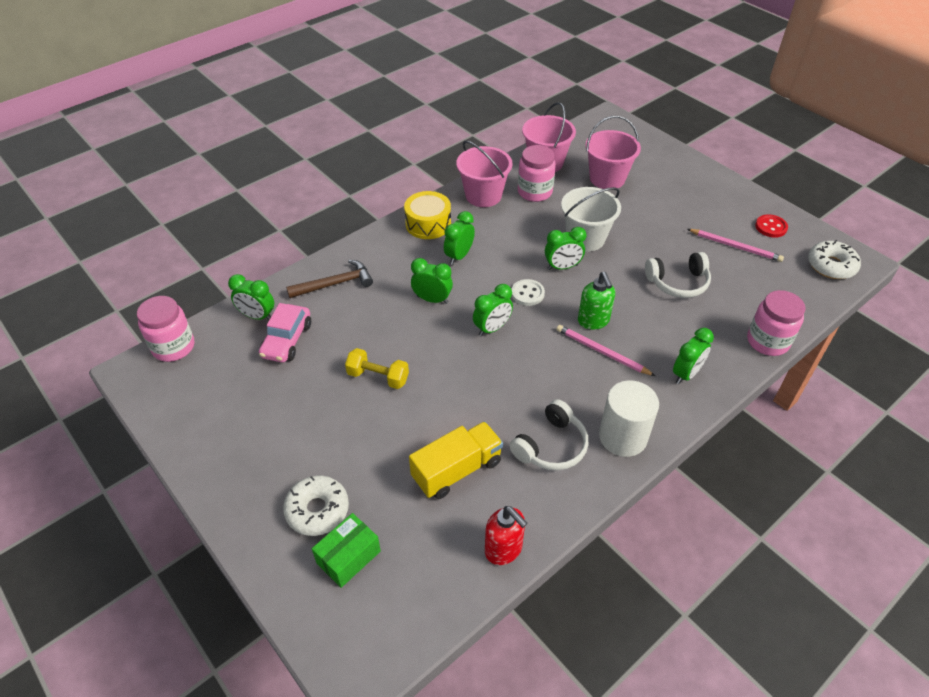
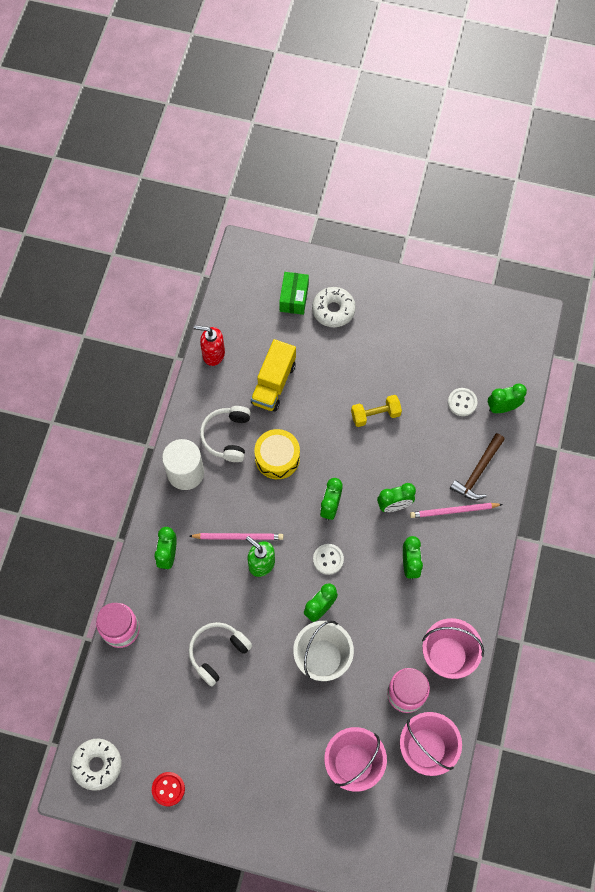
camera: 145 degrees right, 20 degrees up
pink jar [137,296,194,362] -> none
pink car [259,303,311,362] -> white button [448,388,478,416]
yellow drum [404,191,451,239] -> yellow drum moved to [254,429,300,479]
pink pencil [687,229,784,262] -> pink pencil moved to [410,503,503,518]

